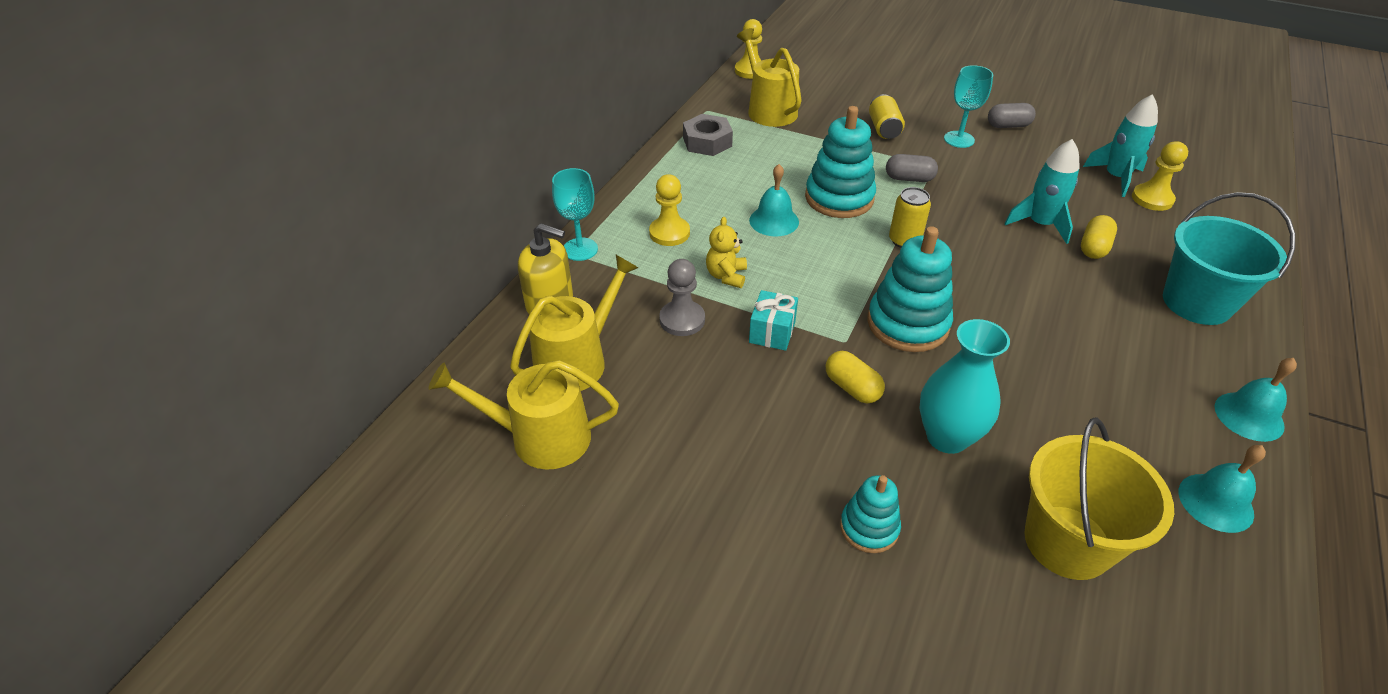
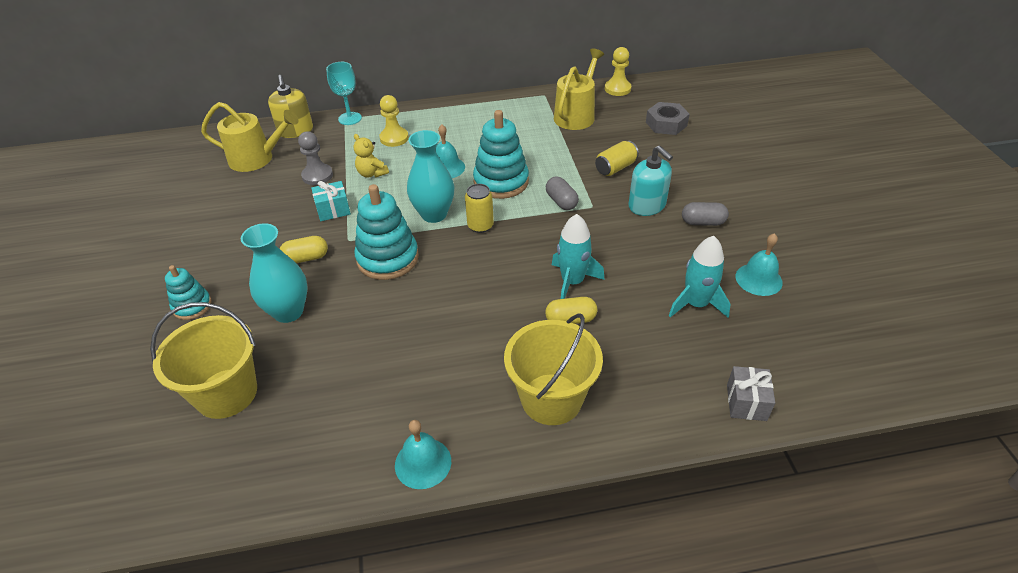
camera: 55 degrees right, 0 degrees up
yellow watering can [429,360,619,470] -> none
grey nut [683,114,733,156] -> grey nut moved to [646,102,690,135]
yellow teddy bear [706,217,747,288] -> yellow teddy bear turned 105 degrees counterclockwise [354,134,389,178]
yellow capsule [826,351,885,404] -> yellow capsule turned 60 degrees clockwise [280,236,328,263]
turquoise goblet [944,65,993,148] -> turquoise soap dispenser [629,145,673,216]
grey capsule [988,103,1036,128] -> grey capsule turned 45 degrees counterclockwise [682,202,729,226]
yellow pawn [1132,141,1188,211] -> none
turquoise bucket [1163,192,1295,325] -> yellow bucket [504,313,603,425]
turquoise bell [1179,445,1266,533] -> turquoise bell moved to [736,233,783,296]
none -> turquoise vase [407,130,454,223]
none -> grey gift [727,366,775,421]

